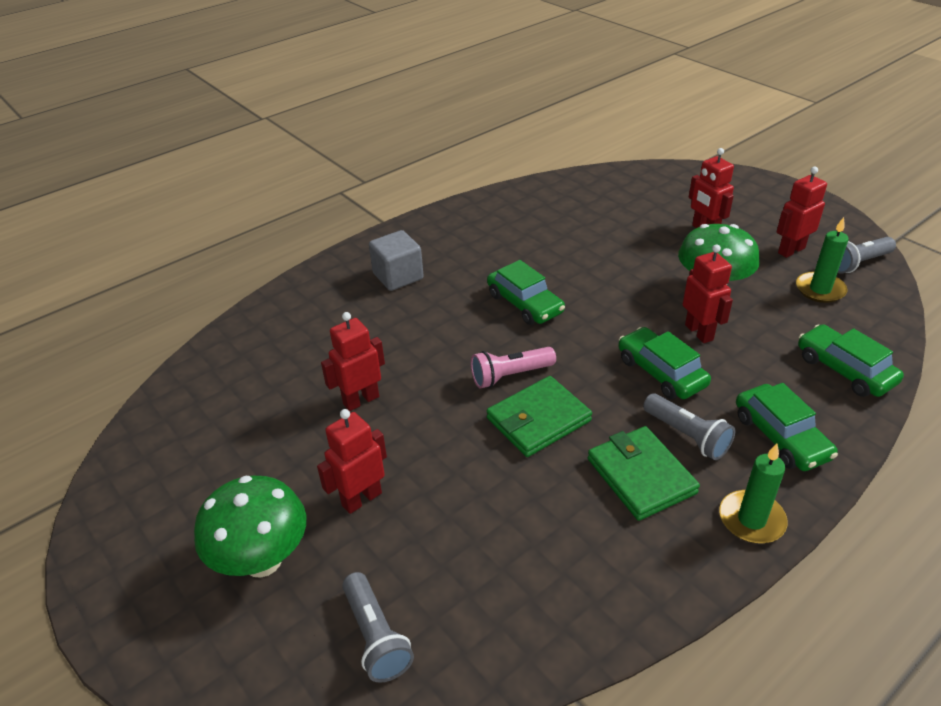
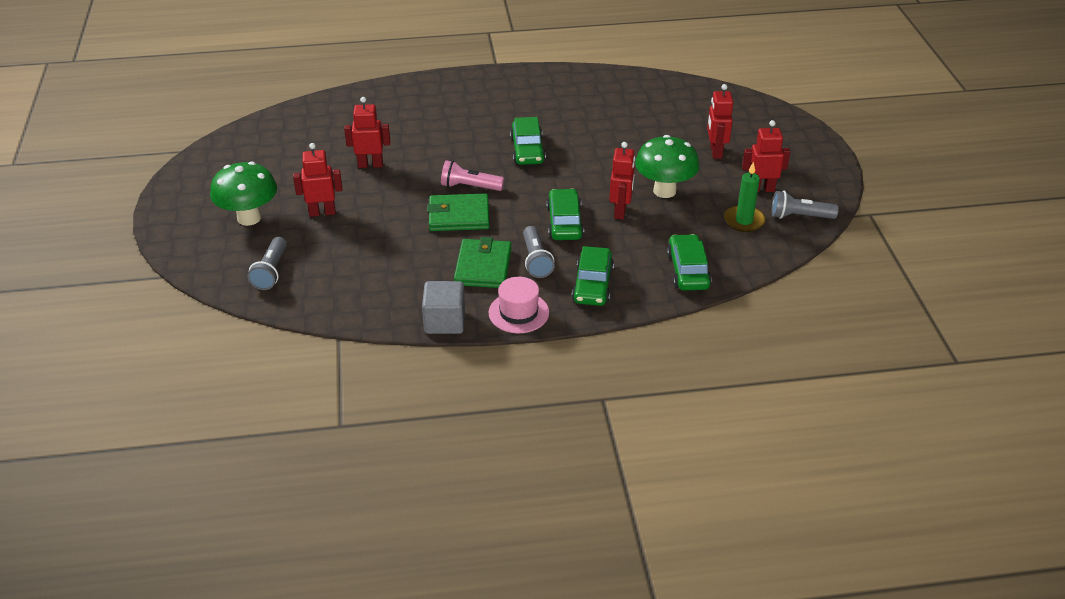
camera: 30 degrees right, 0 degrees up
grey cube [369,230,424,291] -> grey cube moved to [422,281,465,334]
green candle [719,444,787,544] -> pink hat [489,277,549,333]

